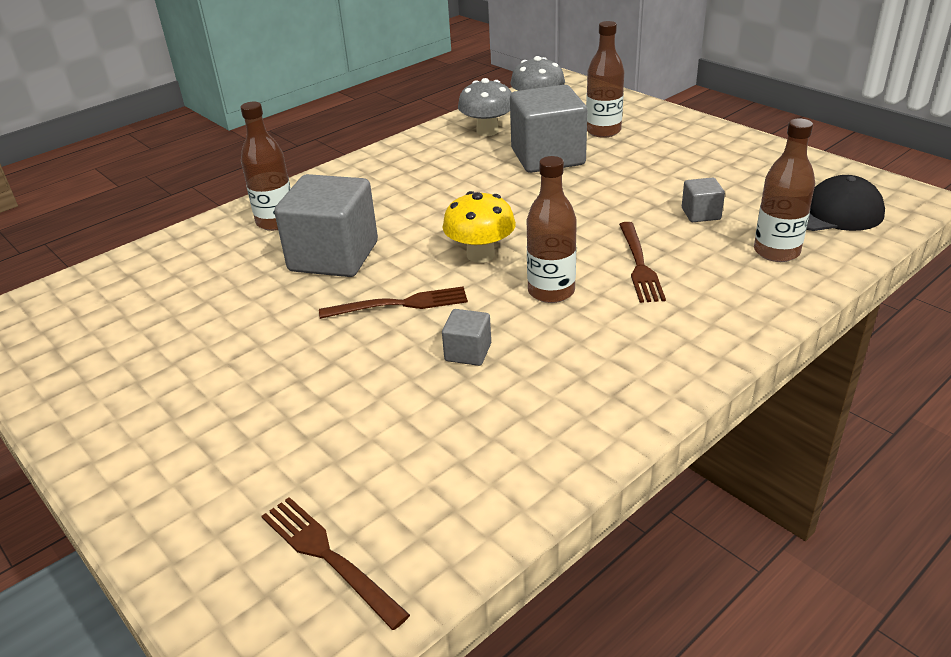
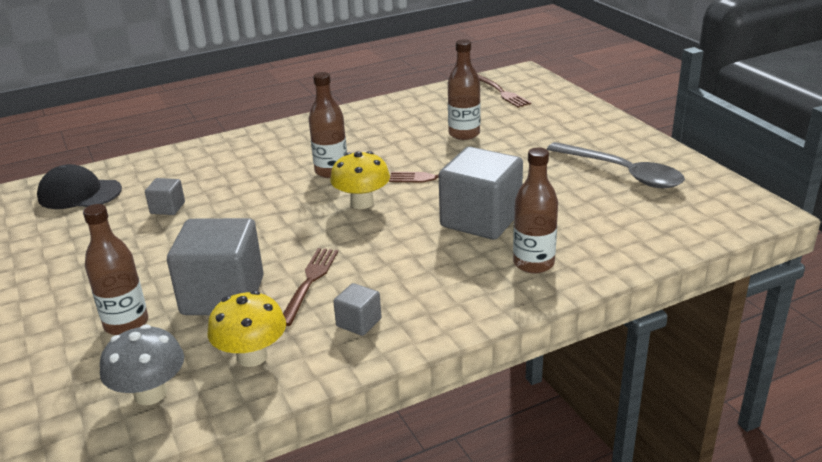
camera: 165 degrees left, 5 degrees down
grey cube [442,309,491,366] -> grey cube moved to [333,283,382,336]
grey mushroom [458,78,512,136] -> yellow mushroom [208,291,286,367]
brown fork [619,222,666,303] -> brown fork moved to [283,248,338,326]
brown bottle [754,119,815,262] -> brown bottle moved to [448,39,480,140]
none -> grey spoon [547,142,685,188]

